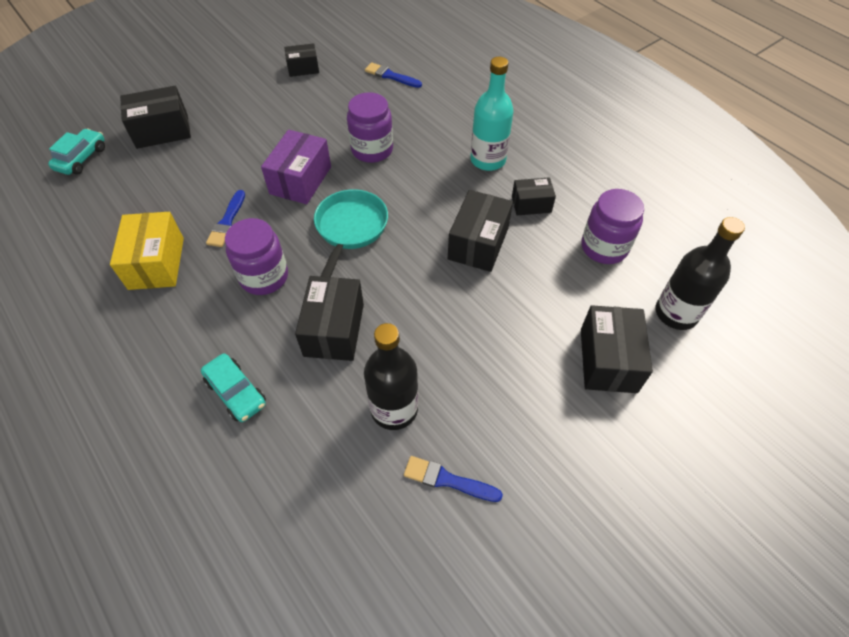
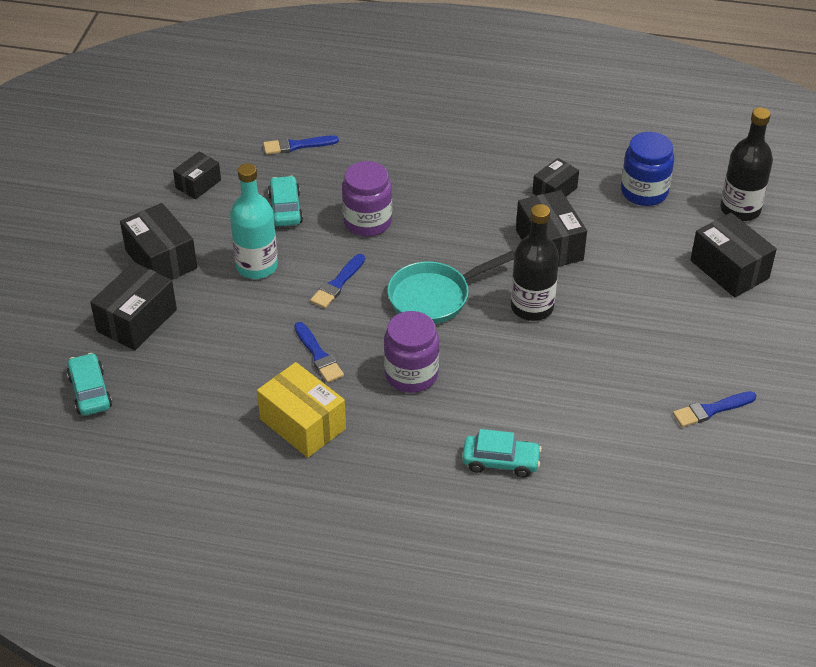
camera: 40 degrees left, 10 degrees down
purple box [261,130,331,204] -> blue brush [310,254,365,308]
black box [295,276,364,361] -> black box moved to [120,203,197,280]
turquoise pan [314,189,388,277] -> turquoise pan turned 90 degrees counterclockwise [387,251,514,324]
black bottle [364,323,418,430] -> black bottle moved to [511,204,559,321]
turquoise bottle [470,57,514,171] -> turquoise bottle moved to [230,163,278,279]
purple jar [581,189,644,264] -> blue jar [621,132,674,206]
none -> turquoise car [268,176,303,226]

